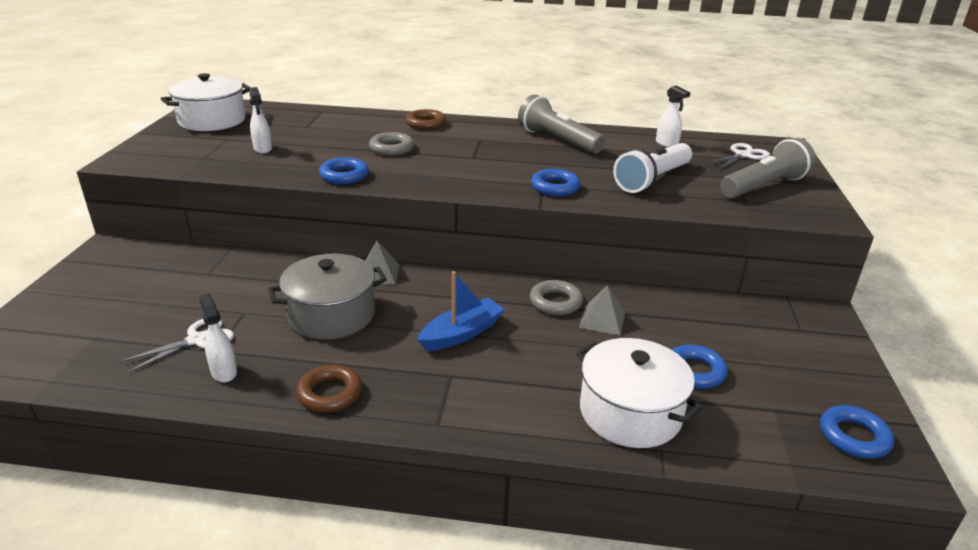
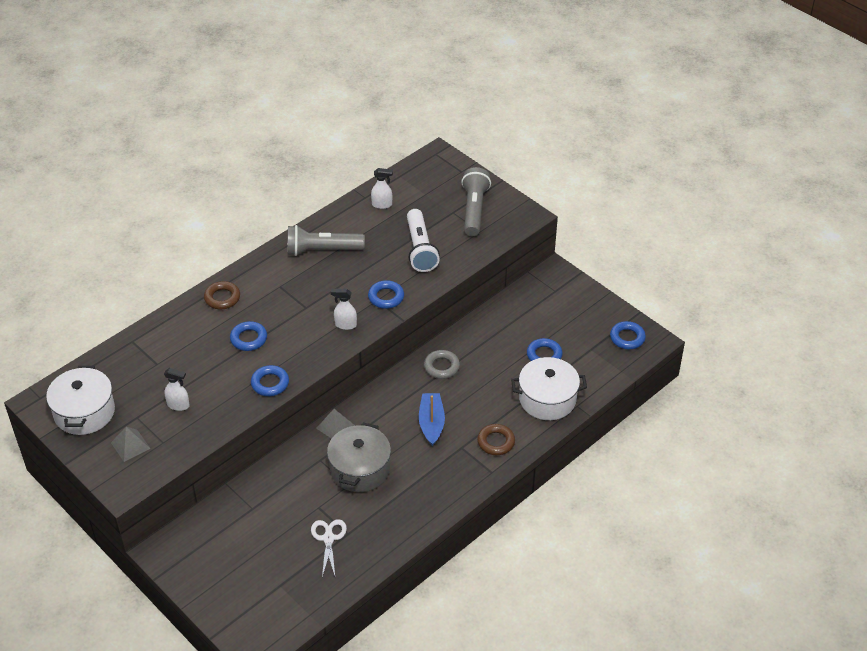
camera: 50 degrees left, 15 degrees up
white spray bottle [199,294,237,382] -> white spray bottle moved to [331,289,357,330]
brown ring [296,364,362,413] -> brown ring moved to [477,424,515,455]
grey ring [369,132,414,156] -> blue ring [230,321,267,351]
grey pyramid [579,285,625,335] -> grey pyramid moved to [111,427,151,462]
white scissors [706,143,770,169] -> none

